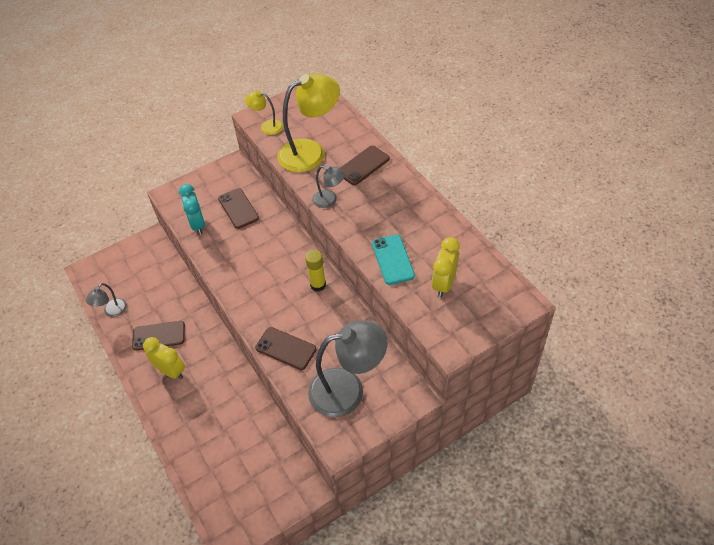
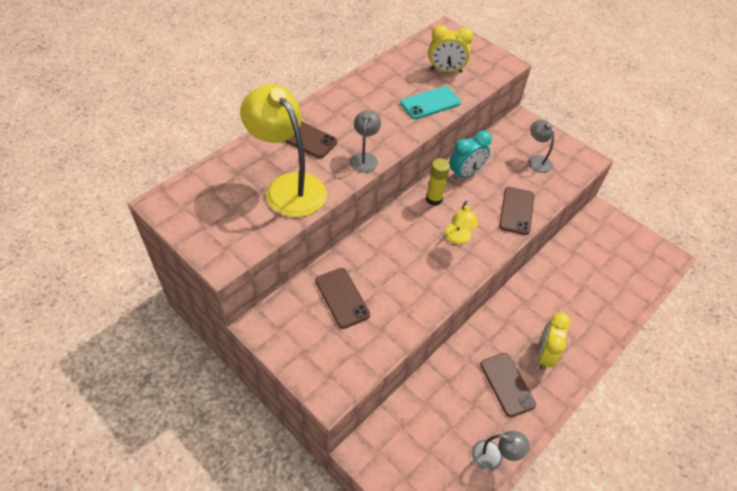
camera: 110 degrees left, 0 degrees up
turquoise clock [179,184,205,235] -> turquoise clock moved to [450,131,492,180]
brown phone [218,188,259,229] -> brown phone turned 75 degrees counterclockwise [315,268,370,329]
yellow lamp [245,91,283,135] -> yellow lamp moved to [444,201,478,245]
grey lamp [308,321,387,417] -> grey lamp [528,120,554,173], size x0.49

